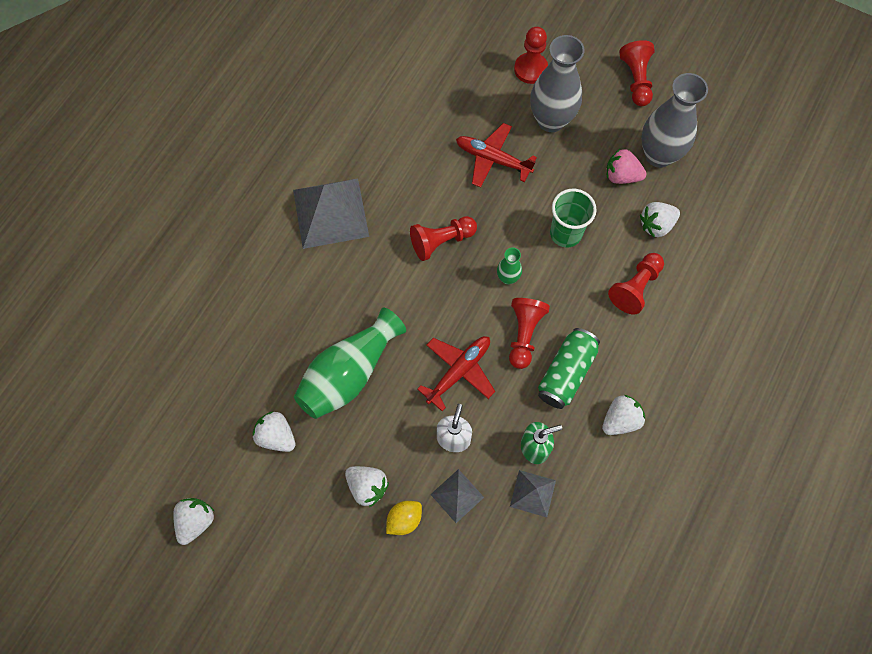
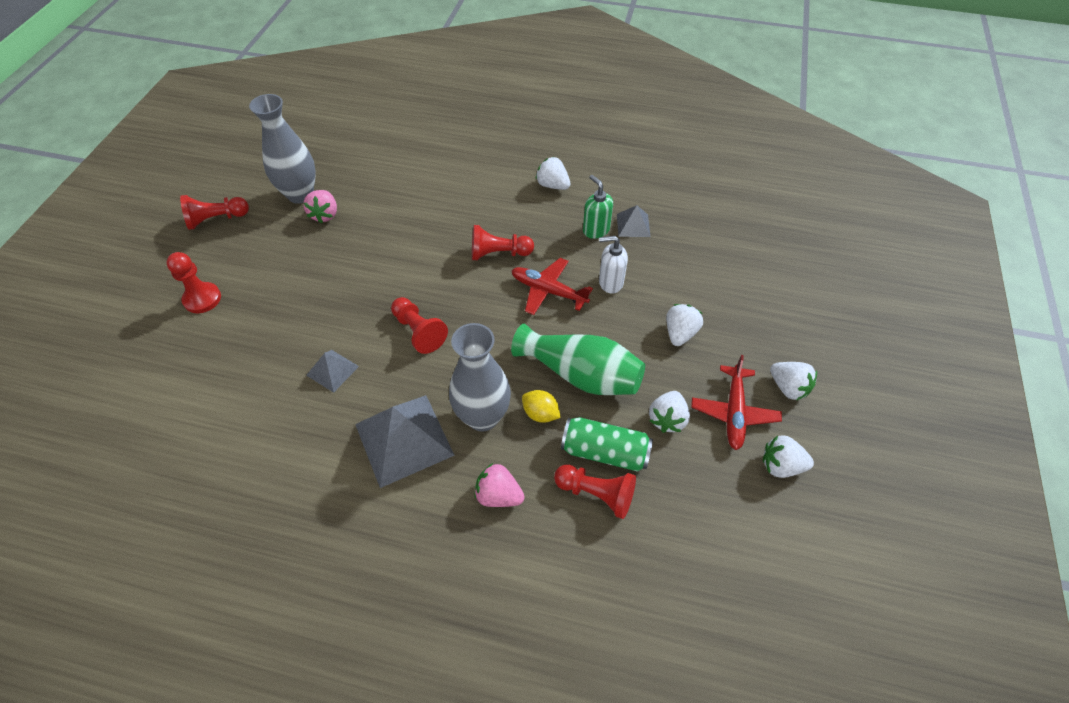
camera: 105 degrees left, 15 degrees down
yellow lemon [386,501,422,535] -> yellow lemon moved to [522,390,561,423]
grey pyramid [430,469,484,523] -> grey pyramid moved to [306,350,359,393]
red plane [456,123,537,188] -> red plane moved to [691,355,782,450]
green vase [497,248,522,284] -> none
grey vase [530,35,585,132] -> grey vase moved to [449,323,511,431]
green can [538,328,600,409] -> green can moved to [561,417,653,472]
green cup [550,189,597,247] -> none
red pawn [608,253,664,314] -> red pawn moved to [554,464,636,519]
white strawberry [640,202,680,238] -> white strawberry moved to [770,362,817,400]
none -> pink strawberry [474,463,525,507]

